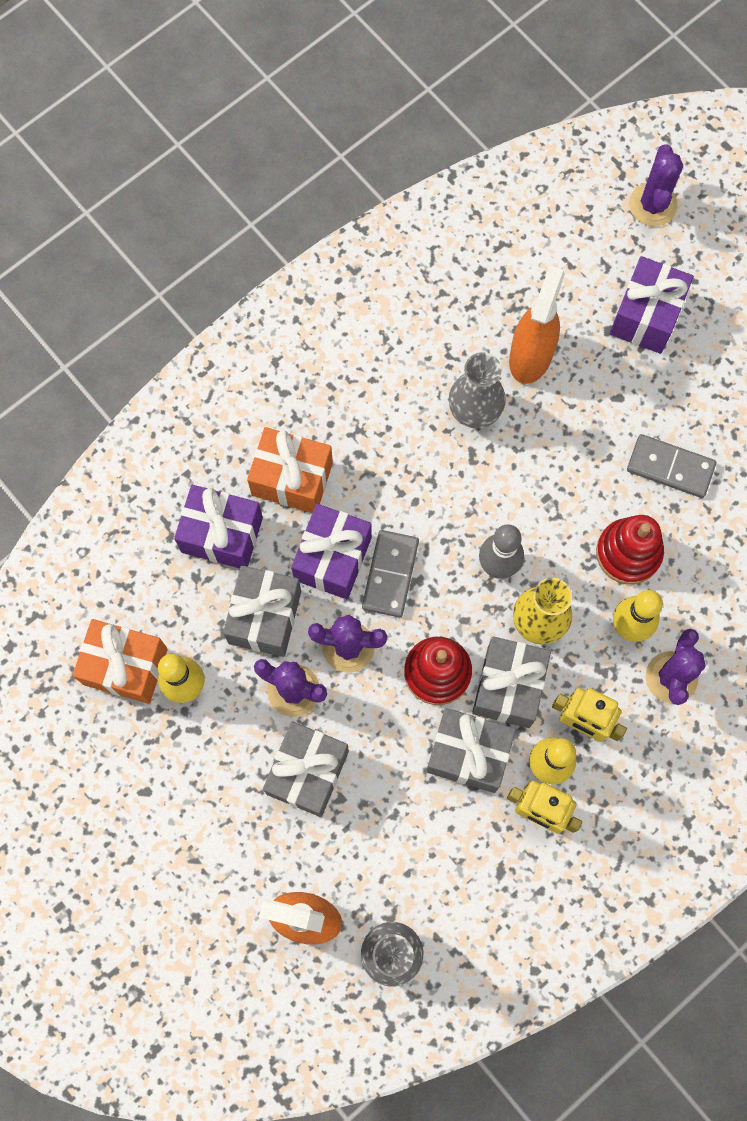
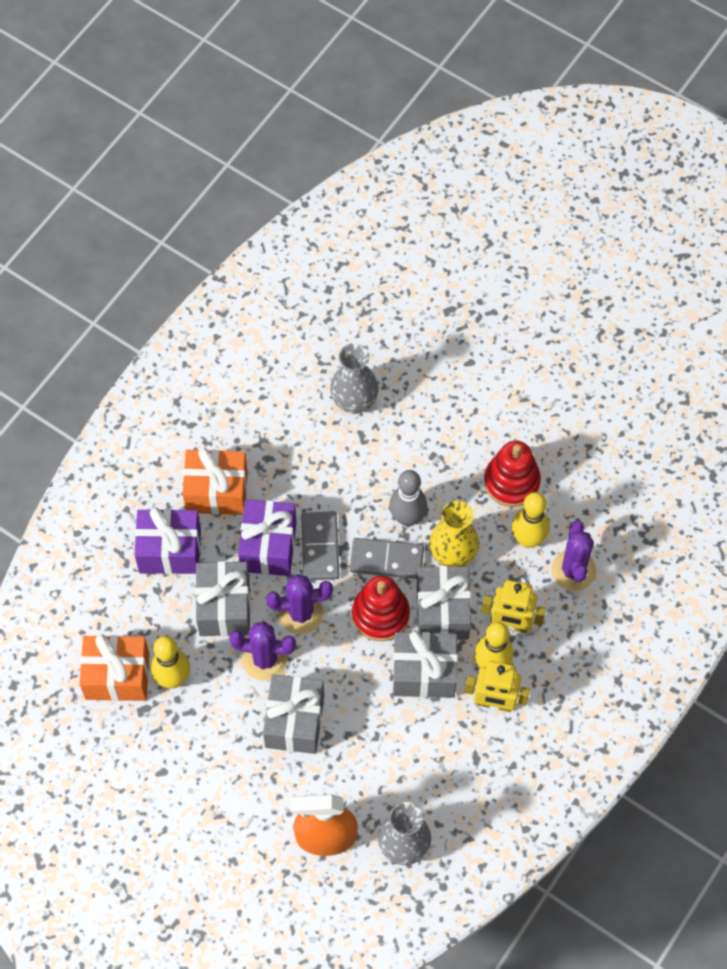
camera: 15 degrees left, 10 degrees down
orange spray bottle [509,266,565,384] -> none
purple gift [610,256,694,354] -> none
grey domino [627,434,716,498] -> grey domino moved to [350,538,424,579]
purple cactus [629,144,683,226] -> none

